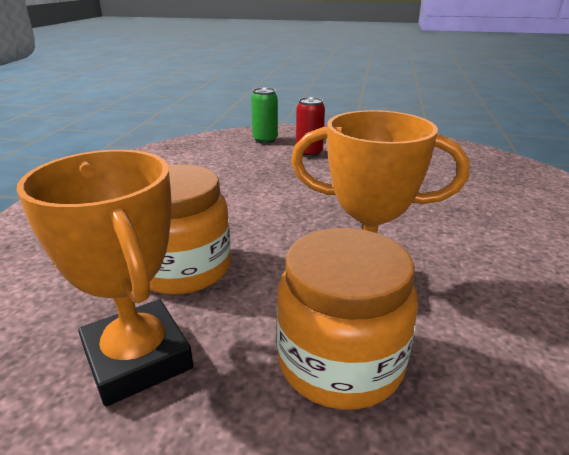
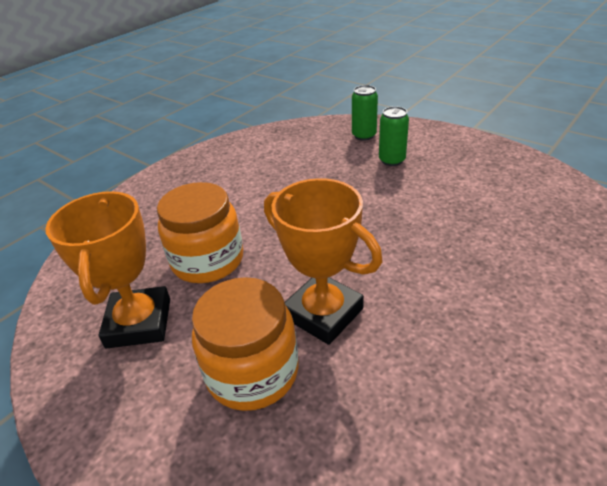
camera: 30 degrees right, 10 degrees up
red can [296,97,325,157] -> green can [379,106,409,166]

